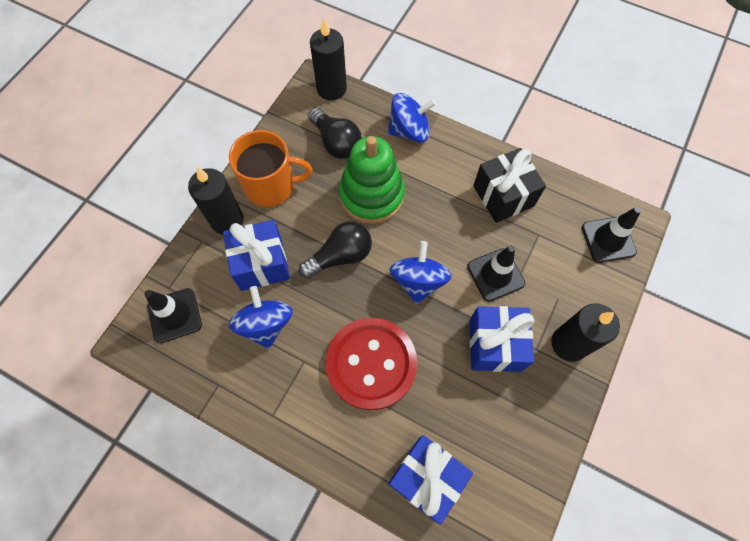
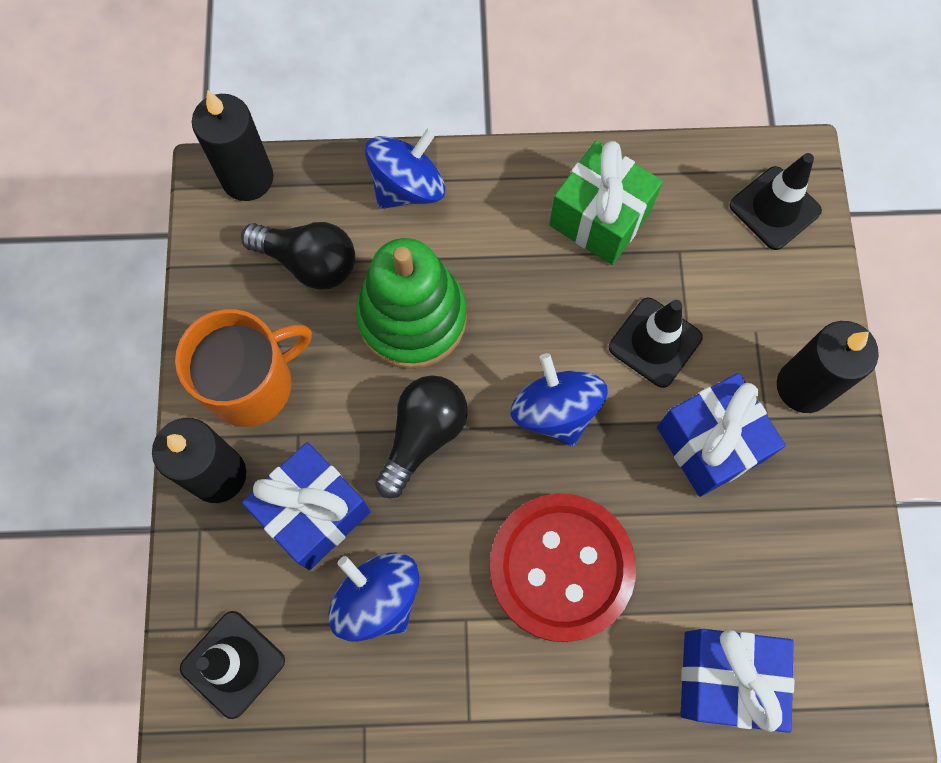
camera: 30 degrees left, 5 degrees up
black gift [473,148,546,223] -> green gift [549,140,663,265]

